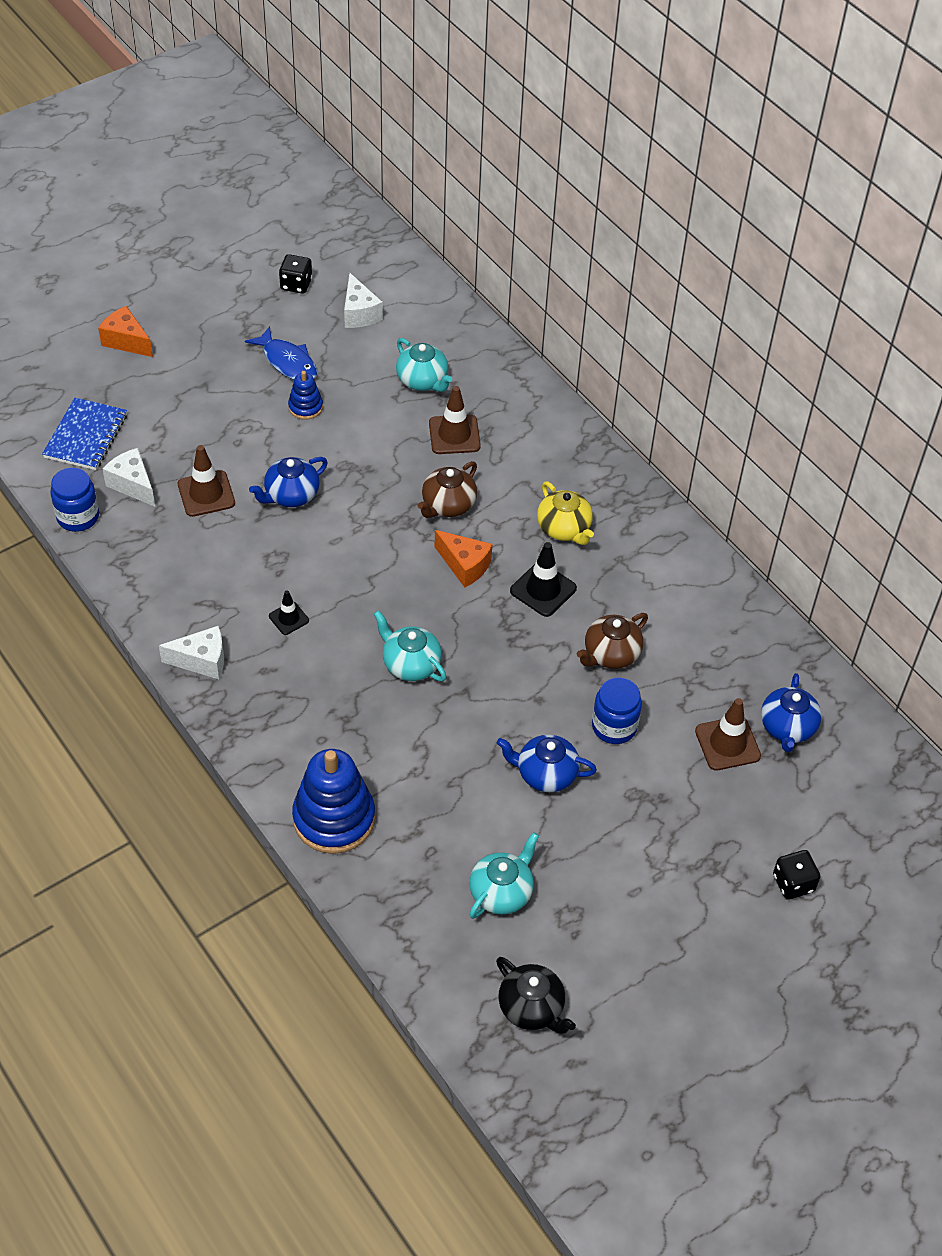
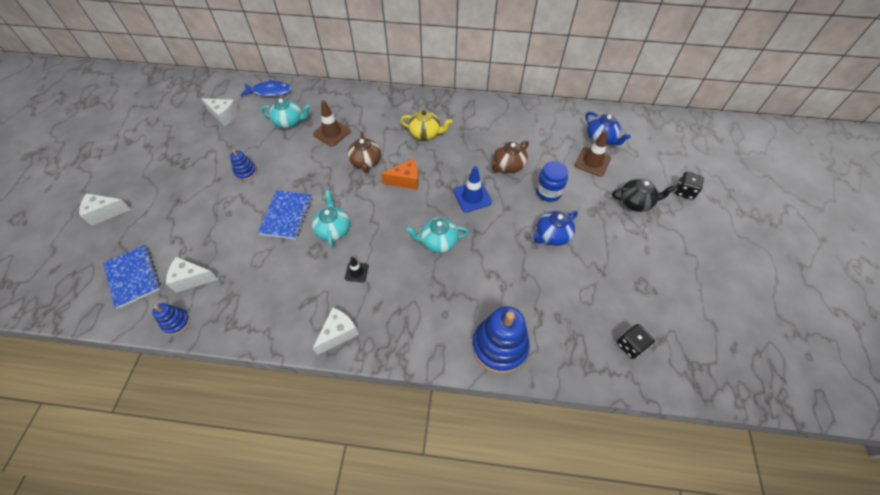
camera: 45 degrees left, 5 degrees up
blue jar [50,468,99,532] -> blue stacking toy [152,303,190,335]
orange cheese [98,306,153,357] -> white cheese [79,193,131,226]
brown traffic cone [178,445,235,517] -> none
blue fish [245,326,317,380] -> blue fish moved to [240,80,292,97]
blue teapot [249,457,328,507] -> blue notebook [258,190,312,239]
black dice [279,254,312,294] -> black dice moved to [617,324,655,359]
turquoise teapot [469,832,539,919] -> turquoise teapot moved to [312,190,350,248]
black teapot [496,957,576,1034] -> black teapot moved to [612,179,676,212]
black traffic cone [510,542,577,617] -> none
brown teapot [577,613,648,669] -> brown teapot turned 45 degrees clockwise [491,140,529,173]
none -> blue traffic cone [453,166,492,212]

